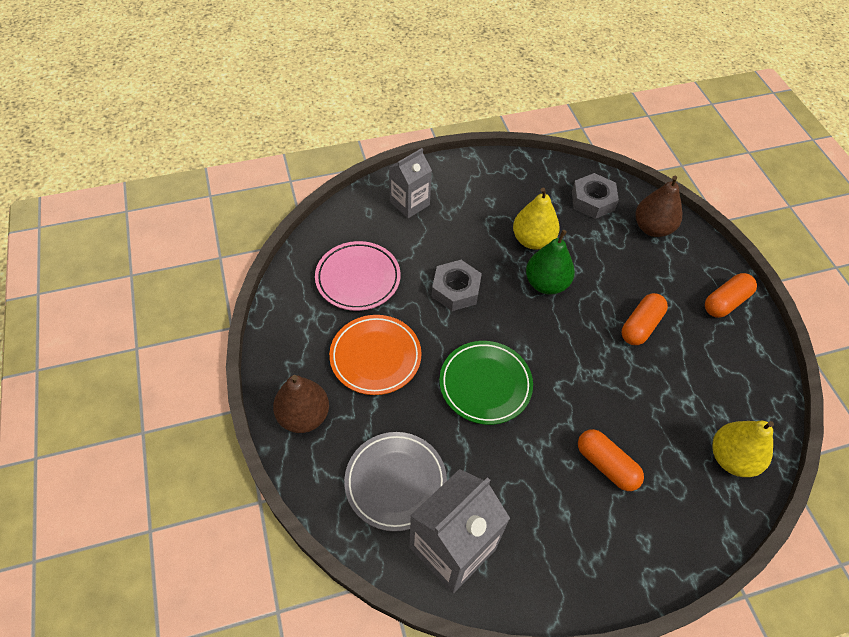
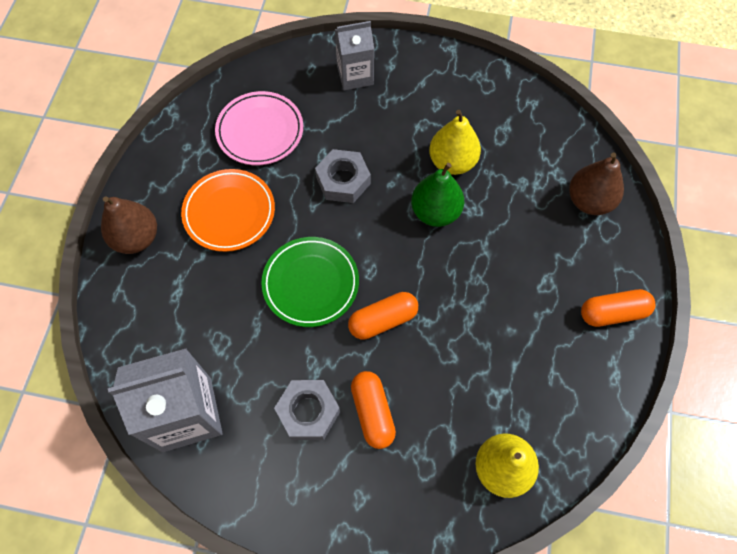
camera: 30 degrees right, 10 degrees up
grey plate [344,432,447,532] -> none
grey nut [572,173,619,219] -> grey nut moved to [274,380,340,440]
orange capsule [622,293,668,345] -> orange capsule moved to [348,292,418,340]

